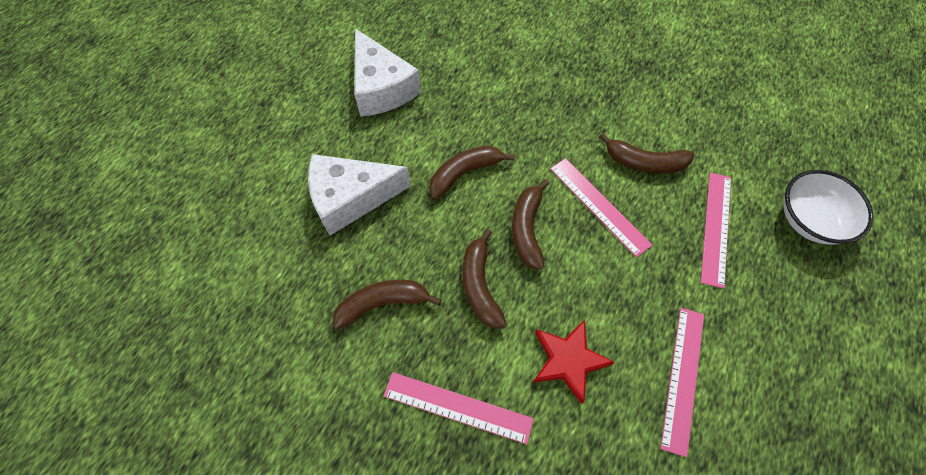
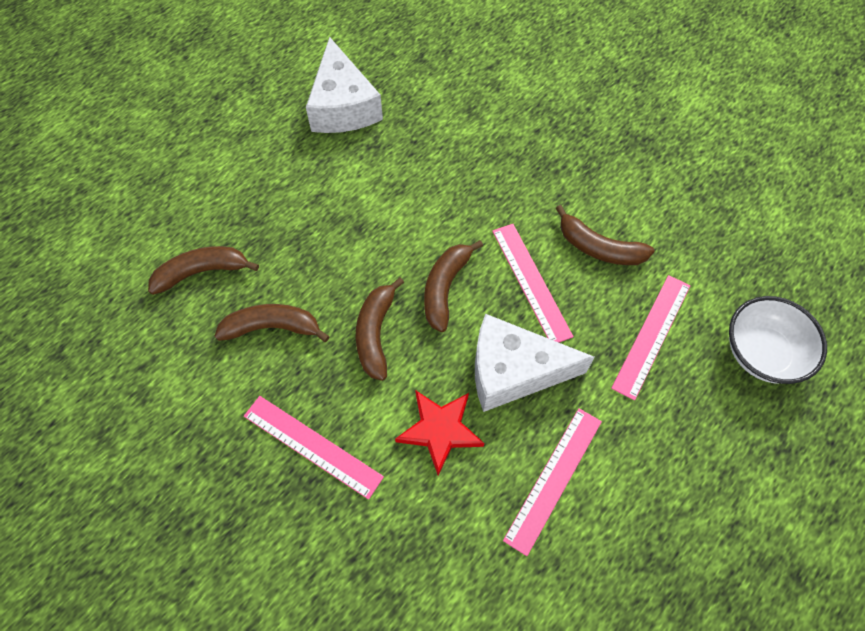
camera: 15 degrees right, 0 degrees up
white cheese [308,154,411,236] -> white cheese moved to [475,314,594,412]
brown banana [429,146,515,200] -> brown banana moved to [148,246,259,295]

